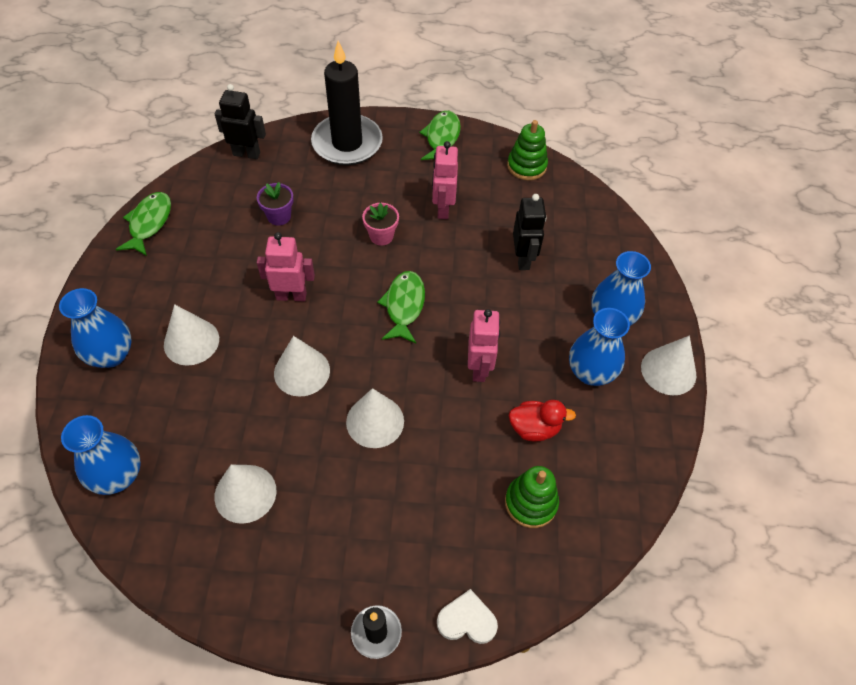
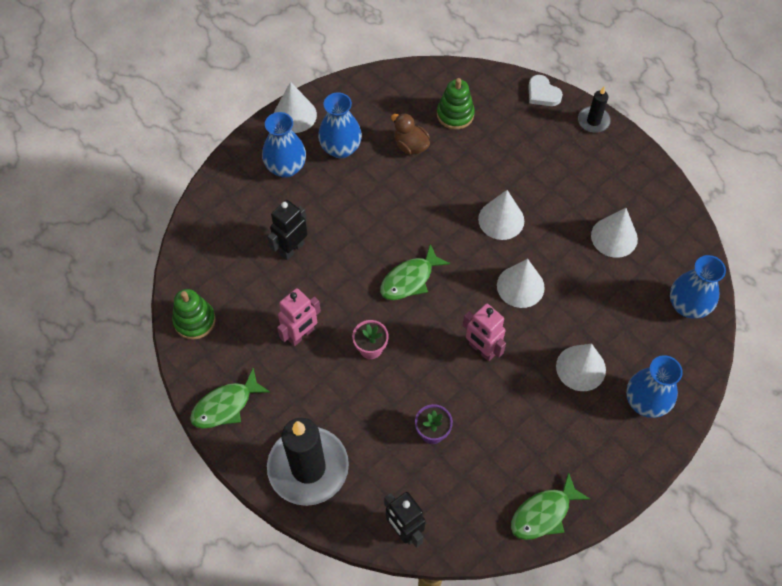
camera: 135 degrees left, 5 degrees up
pink robot [468,309,500,382] -> none
red duck [509,400,576,441] -> brown duck [391,113,430,155]

